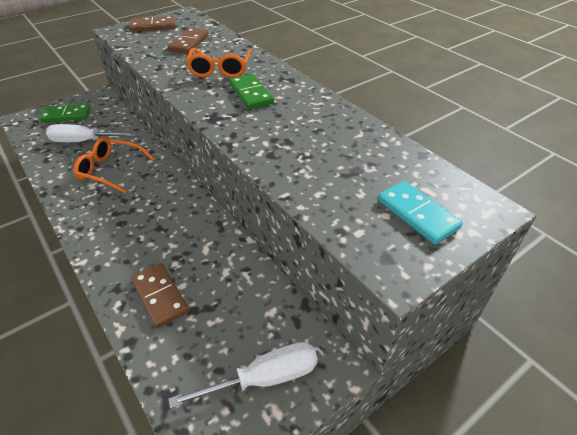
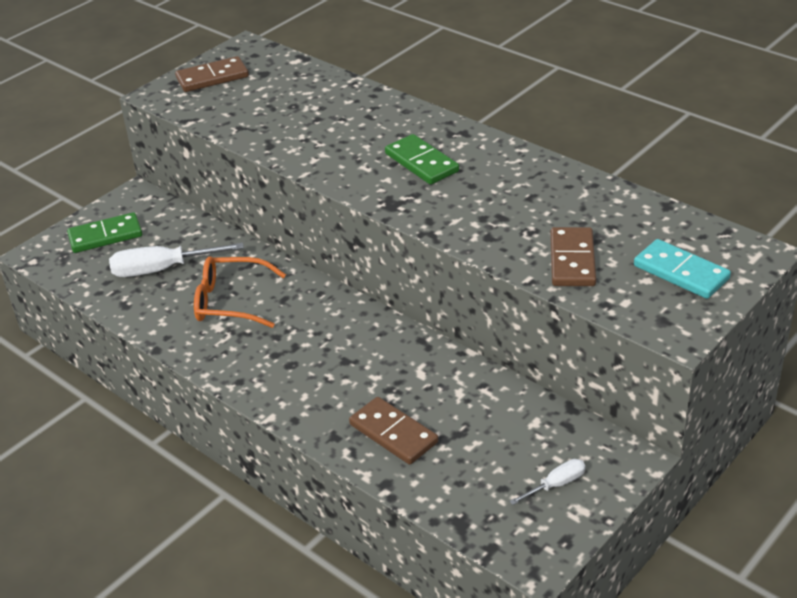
camera: 10 degrees left, 5 degrees down
brown domino [168,28,209,54] -> brown domino moved to [550,227,596,286]
white screwdriver [169,342,318,408] -> white screwdriver [509,459,585,505], size x0.54
orange glasses [186,48,252,78] -> none

